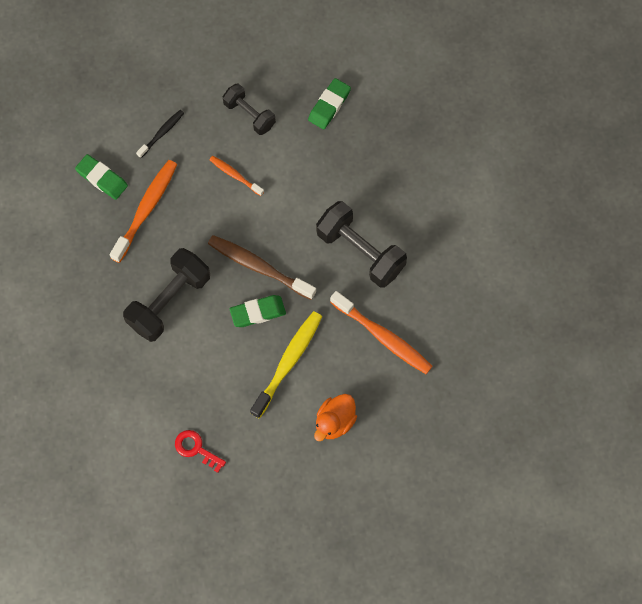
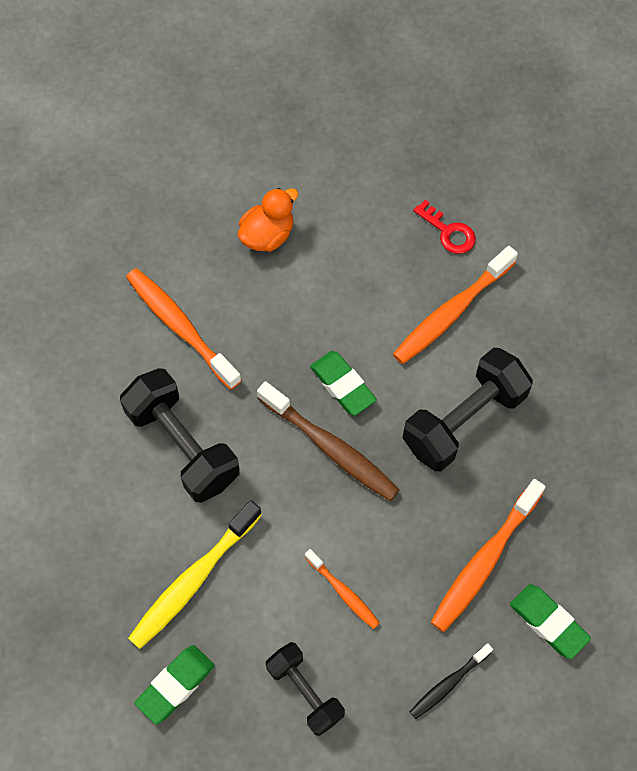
camera: 170 degrees left, 5 degrees down
green eraser [230,295,286,327] -> green eraser turned 60 degrees clockwise [310,351,377,416]
yellow toothbrush [250,311,322,418] -> yellow toothbrush moved to [128,500,262,649]
none -> orange toothbrush [393,246,518,364]

